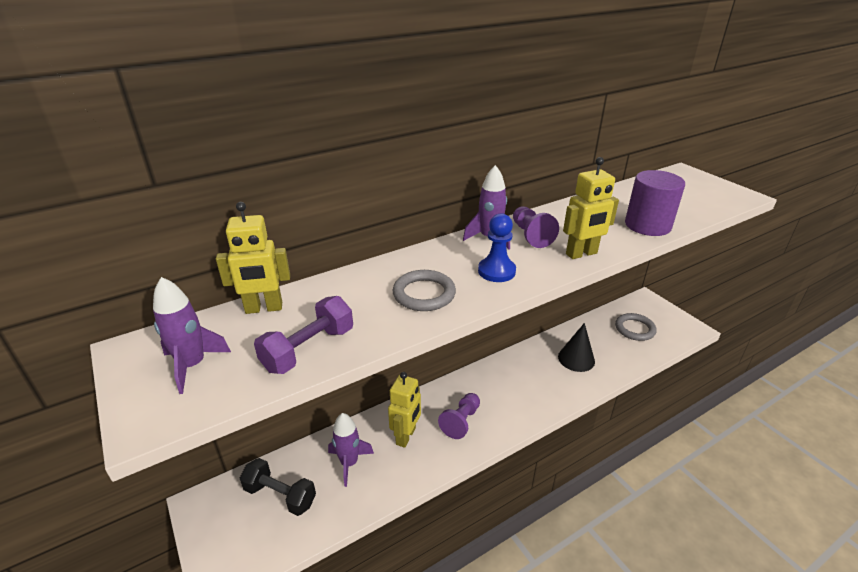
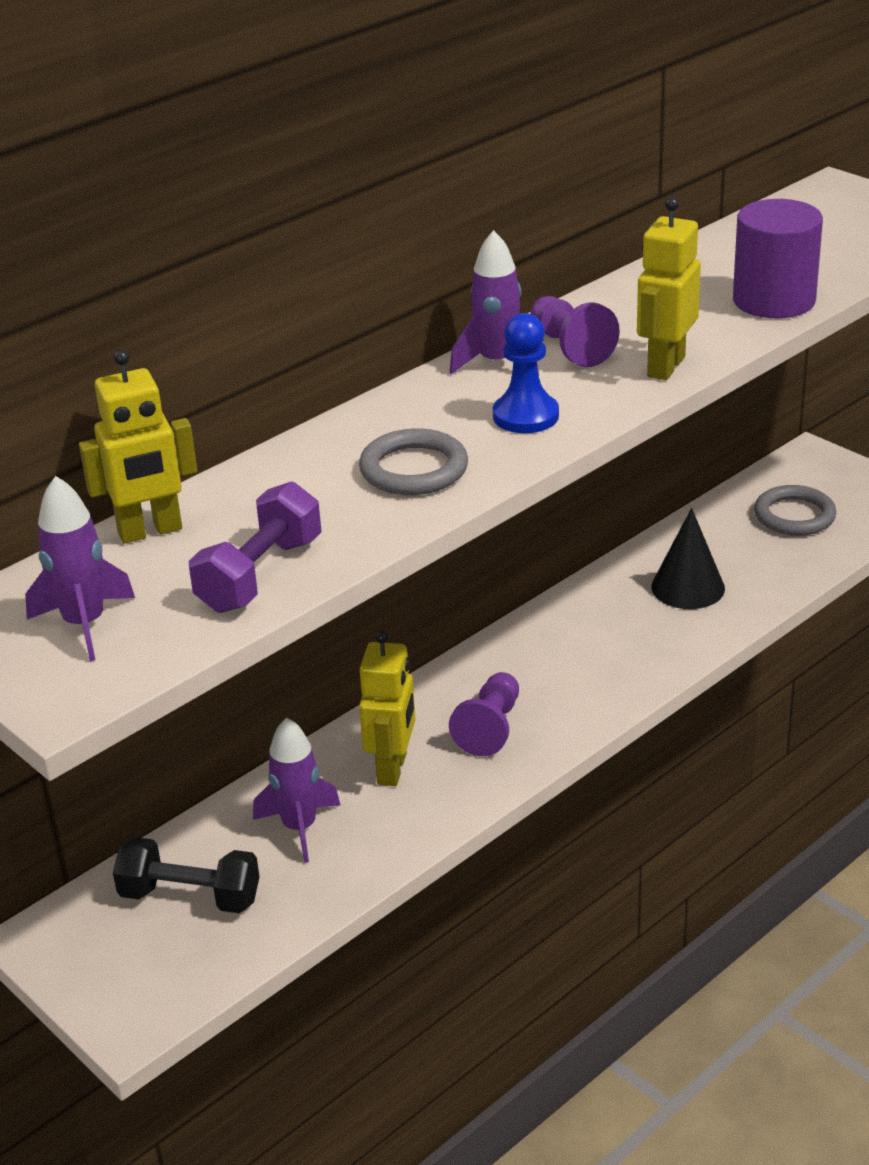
camera: 10 degrees left, 0 degrees up
yellow robot [563,157,619,259] -> yellow robot turned 150 degrees clockwise [637,197,701,380]

